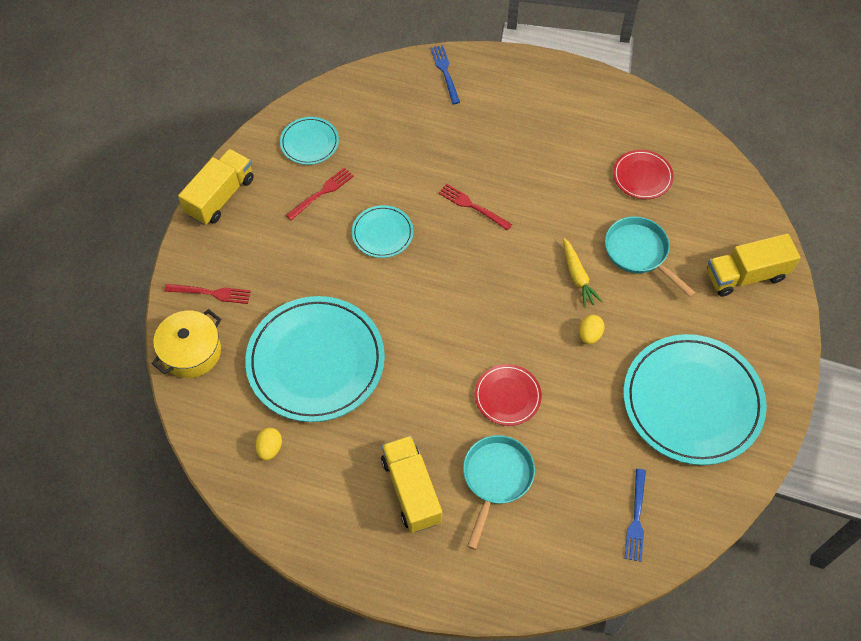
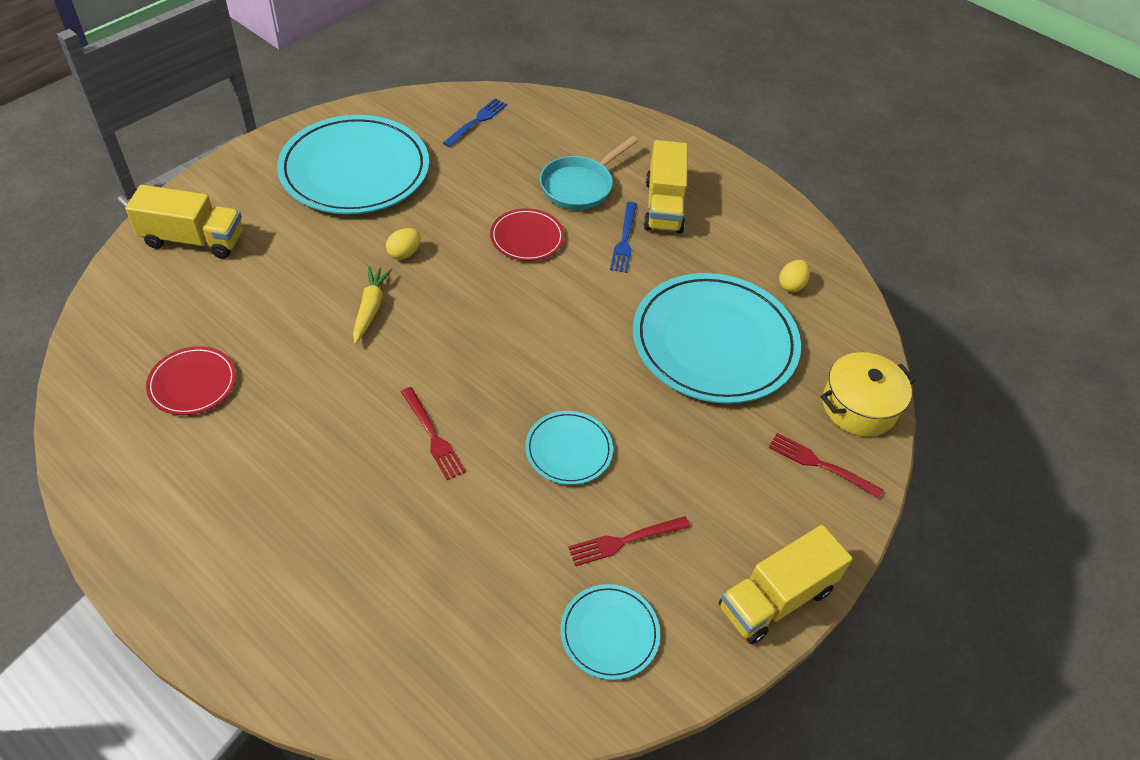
camera: 160 degrees left, 10 degrees down
blue fork [430,45,460,104] -> blue fork moved to [610,202,637,273]
turquoise pan [605,216,696,298] -> none

